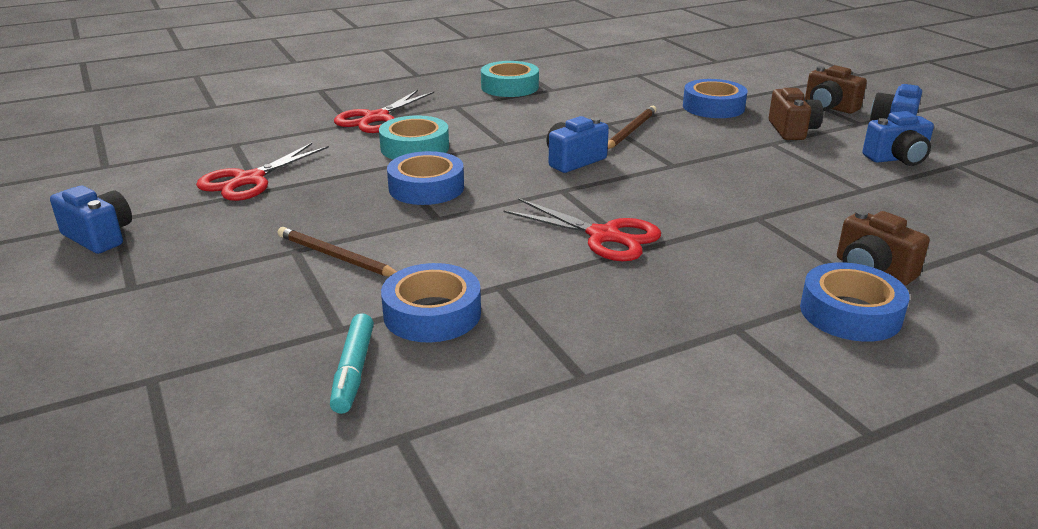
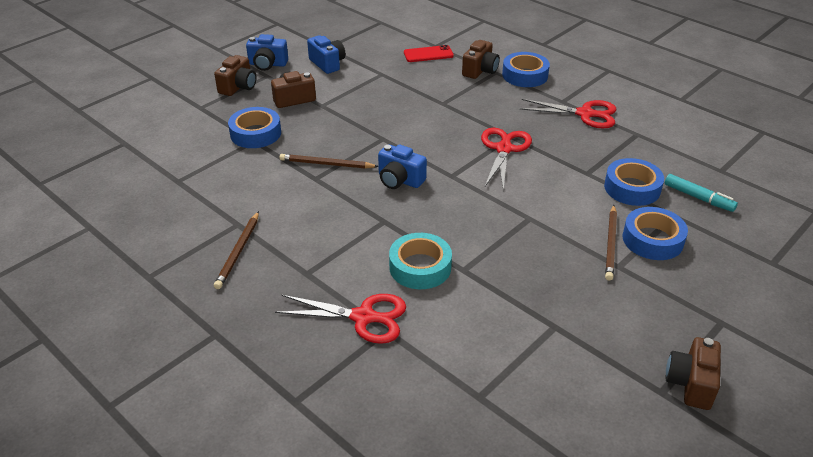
camera: 110 degrees left, 10 degrees up
blue camera [50,186,132,254] -> brown camera [666,337,721,410]
red scissors [196,143,329,201] -> red scissors moved to [519,99,616,129]
turquoise marker [330,313,374,414] -> turquoise marker turned 60 degrees clockwise [665,174,738,212]
blue tape [387,151,464,205] -> blue tape moved to [623,207,688,260]
turquoise tape [481,61,539,97] -> brown pencil [214,211,259,289]
none -> red phone [404,45,454,62]

